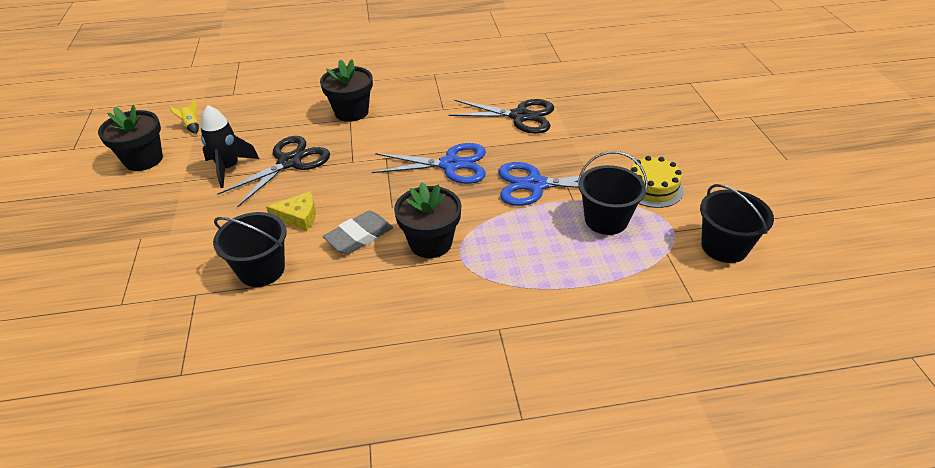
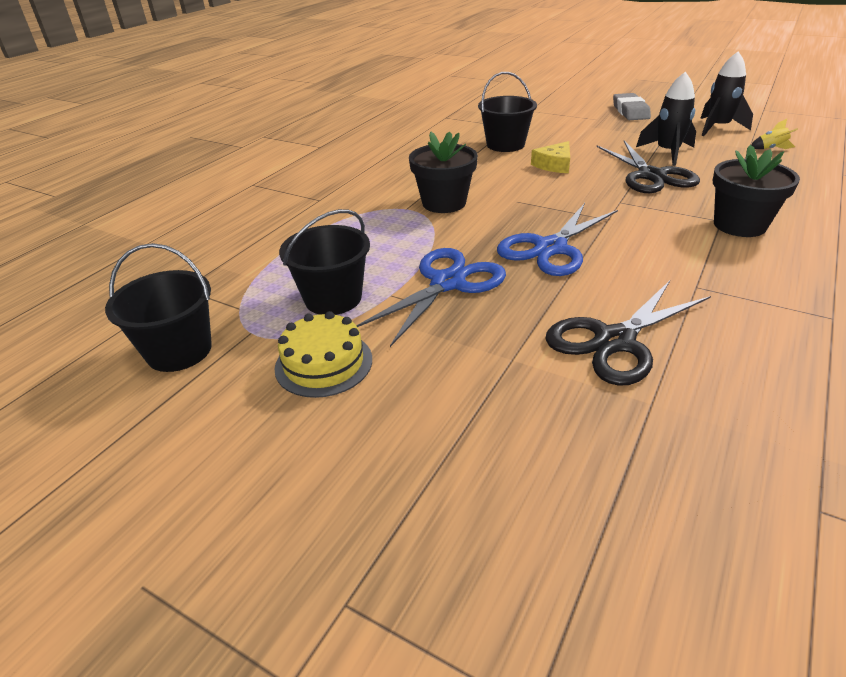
camera: 130 degrees right, 5 degrees down
black flower pot [98,105,163,171] -> black rocket [700,51,753,136]
grey eraser [323,211,393,254] -> grey eraser moved to [613,93,651,120]

